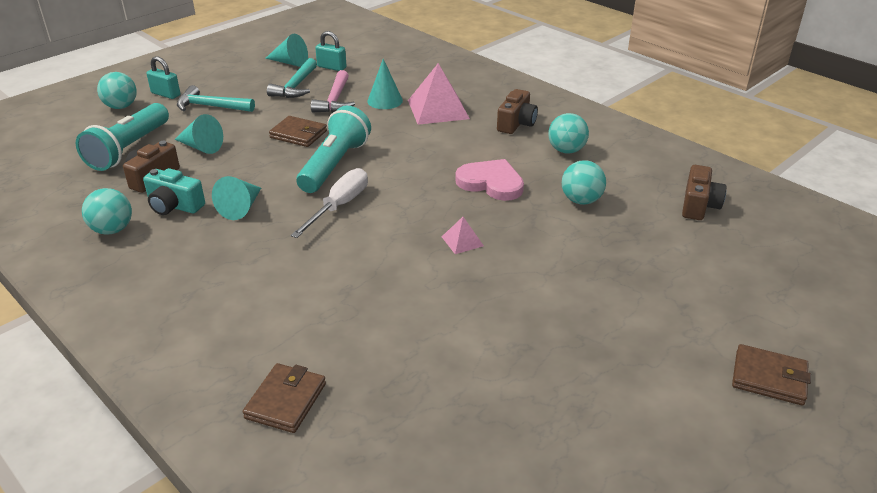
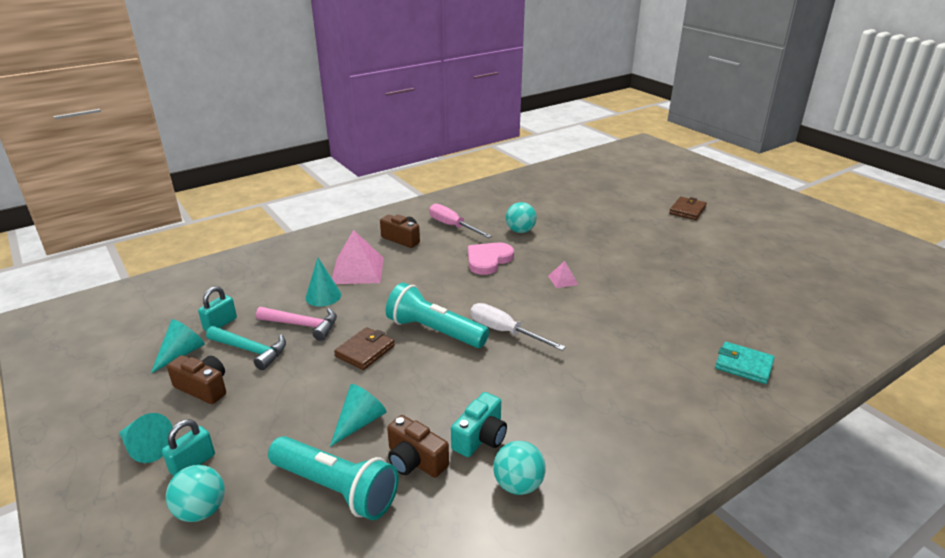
camera: 80 degrees left, 5 degrees down
turquoise hammer [177,85,255,112] -> none
turquoise cone [212,176,261,220] -> turquoise cone moved to [119,413,173,463]
brown wallet [243,363,326,433] -> turquoise wallet [715,342,775,384]
turquoise ball [548,113,589,153] -> pink screwdriver [429,204,492,238]
brown camera [682,165,727,220] -> brown camera moved to [167,355,226,404]

